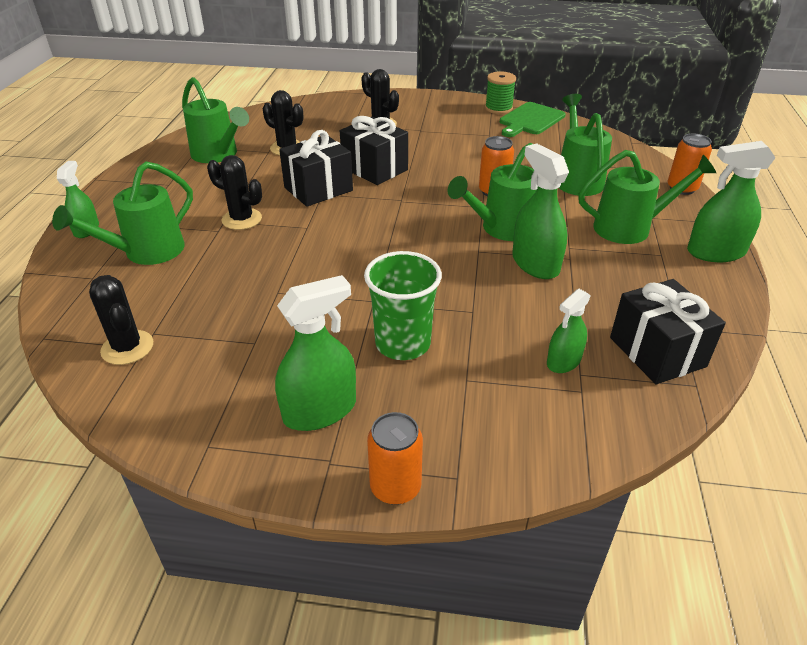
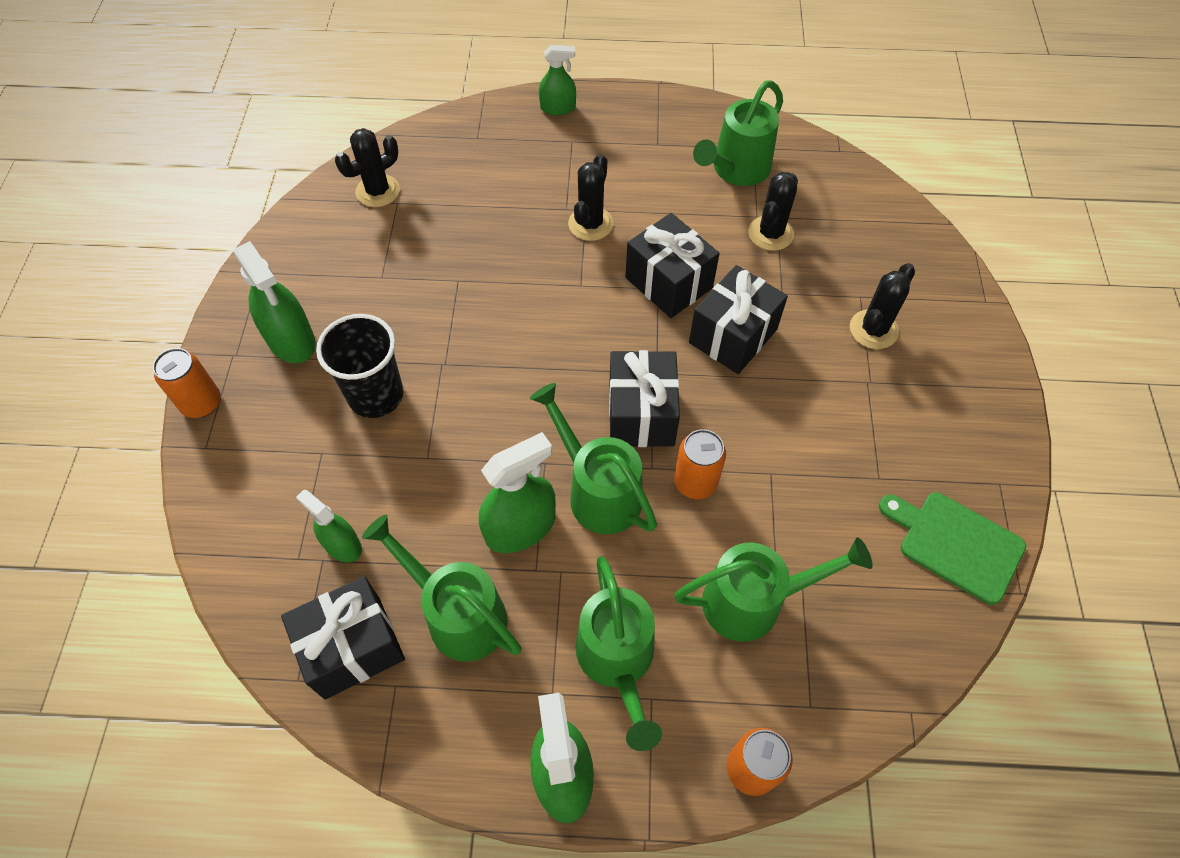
camera: 85 degrees right, 20 degrees up
green watering can [52,161,193,265] -> green watering can moved to [362,515,522,662]
green cup [364,251,442,360] -> black cup [316,314,404,418]
green spool [485,71,516,114] -> none
none -> black gift [609,350,680,447]

